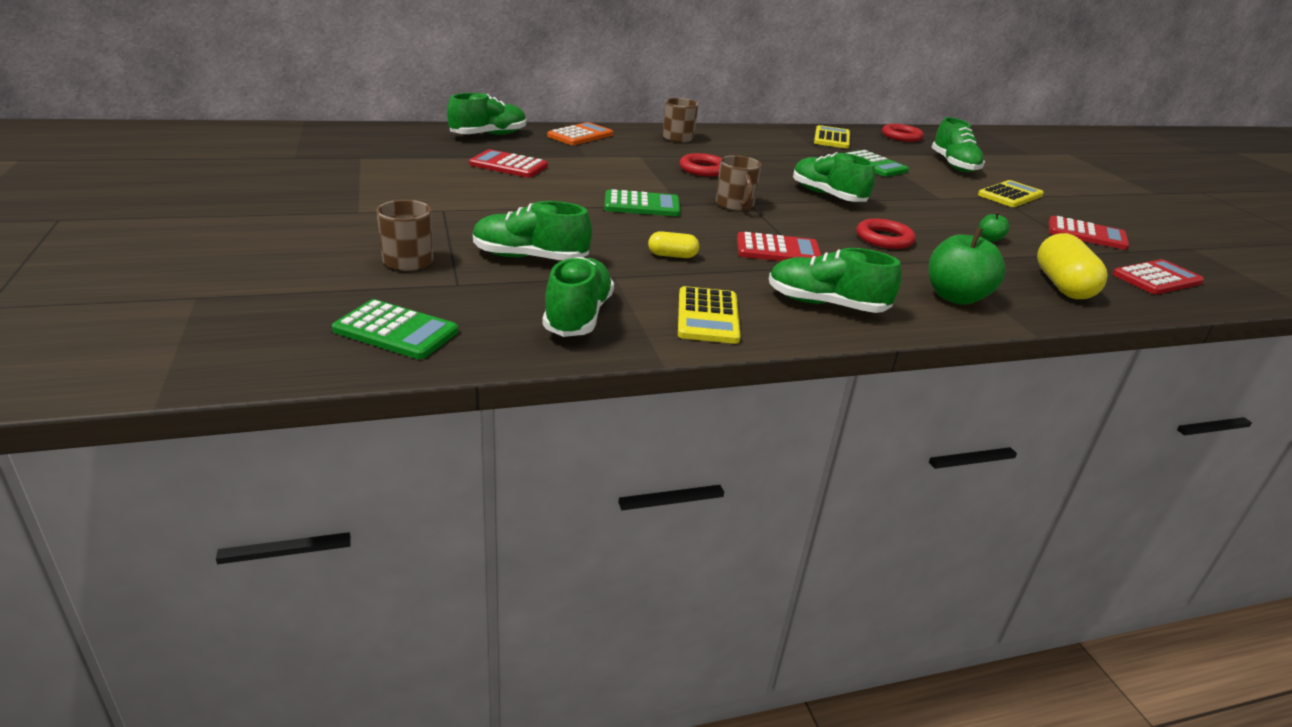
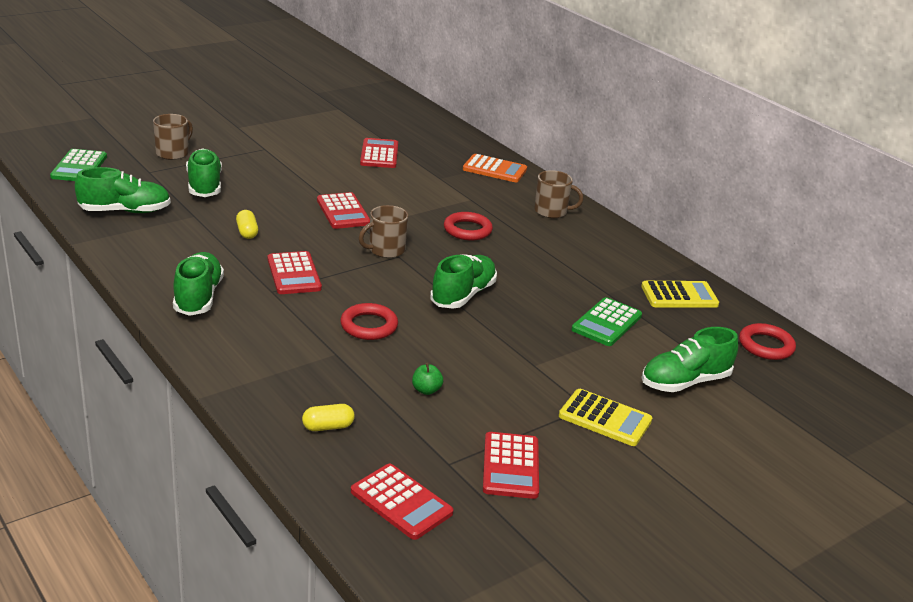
camera: 70 degrees right, 0 degrees up
green shoe [447,93,526,135] -> none
green calculator [604,189,681,216] -> red calculator [317,192,370,229]
yellow calculator [678,286,741,344] -> none
green apple [929,227,1005,305] -> none
yellow capsule [1037,233,1108,299] -> yellow capsule [302,404,355,431], size x0.53

